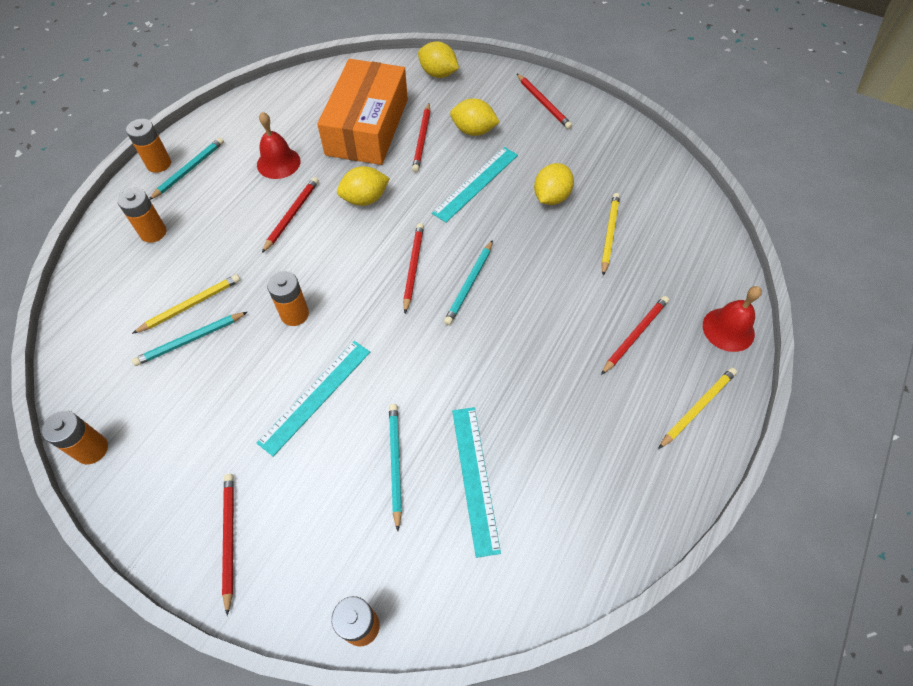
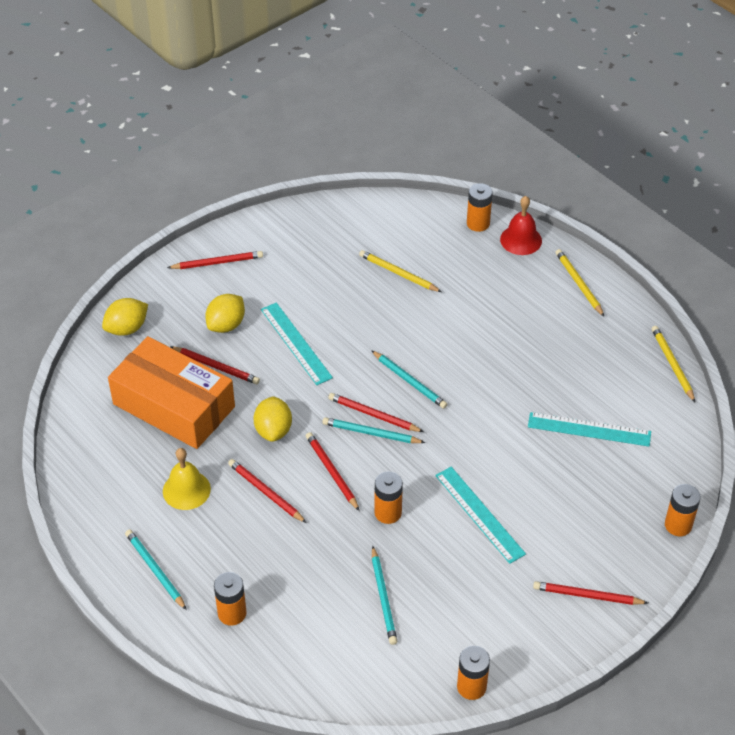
camera: 70 degrees left, 10 degrees down
orange battery [126,119,171,173] -> orange battery moved to [467,183,493,232]
yellow pencil [132,274,240,334] -> yellow pencil moved to [652,326,695,402]
red bell [257,112,301,179] -> yellow bell [163,448,211,510]
turquoise pencil [389,404,402,531] -> turquoise pencil moved to [322,417,425,443]
yellow lemon [534,163,574,205] -> none
red pencil [601,296,669,375] -> red pencil moved to [306,432,360,511]

